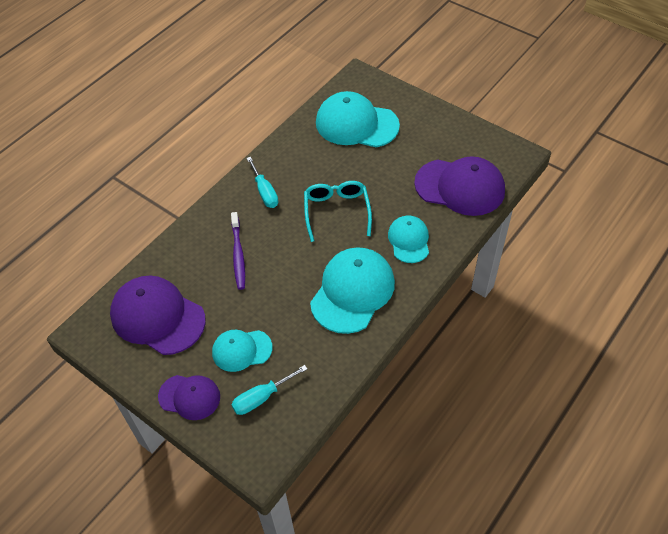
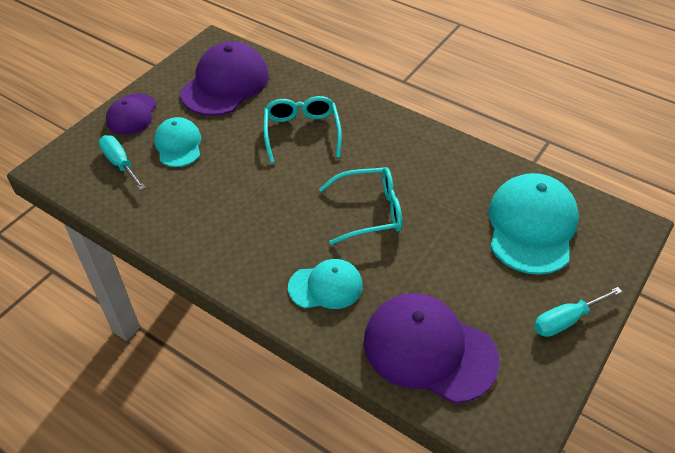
camera: 85 degrees right, 5 degrees down
purple toothbrush [231,212,245,290] -> turquoise glasses [264,96,342,163]
turquoise screwdriver [247,157,278,208] -> turquoise screwdriver moved to [534,287,623,337]
turquoise cap [310,247,395,334] -> none
purple cap [414,156,505,216] -> purple cap turned 105 degrees clockwise [364,293,499,403]

